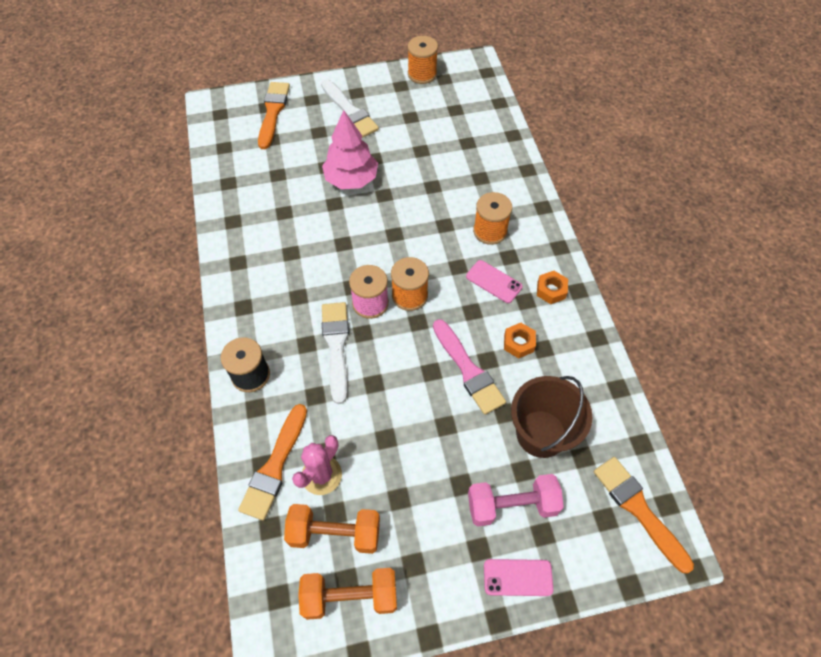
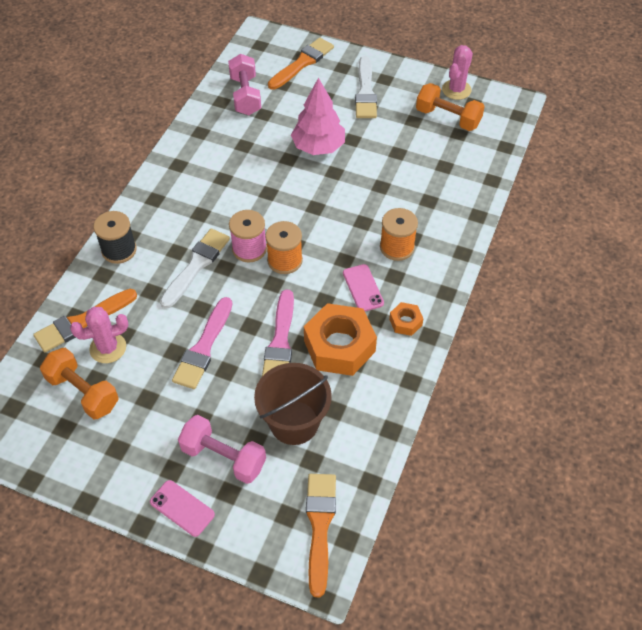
camera: 35 degrees right, 5 degrees down
orange dumbbell [298,568,397,620] -> orange dumbbell moved to [416,83,485,131]
orange spool [408,36,438,84] -> pink cactus [442,45,473,100]
orange nut [504,323,536,358] -> orange nut [304,303,377,376], size x2.12
none -> pink brush [172,297,232,389]
none -> pink dumbbell [228,54,261,115]

